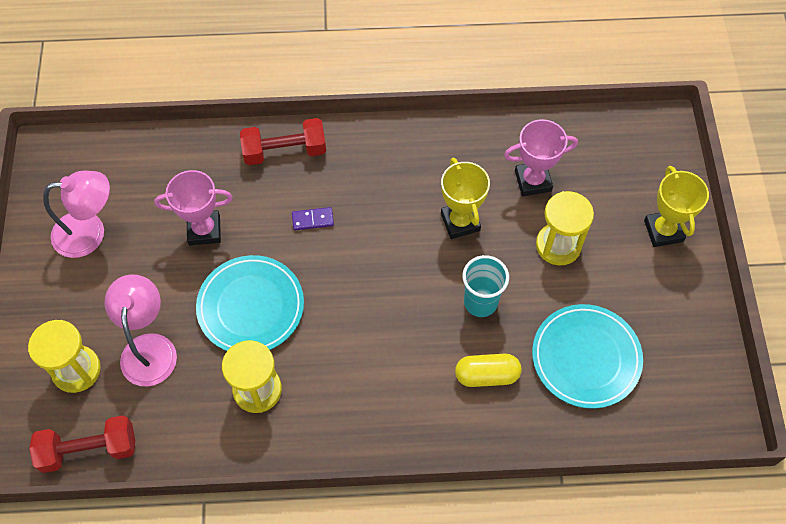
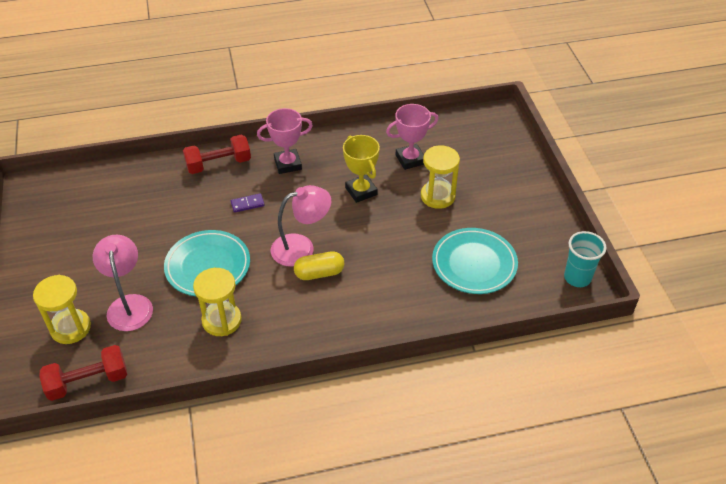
camera: 10 degrees left, 15 degrees down
pink lamp [43,171,110,258] -> pink lamp moved to [271,185,331,267]
pink trophy [154,170,233,245] -> pink trophy moved to [257,108,313,174]
yellow capsule [455,354,521,387] -> yellow capsule moved to [294,251,345,280]
turquoise cup [462,255,509,317] -> turquoise cup moved to [564,231,606,287]
yellow trophy [644,166,709,247] -> none

